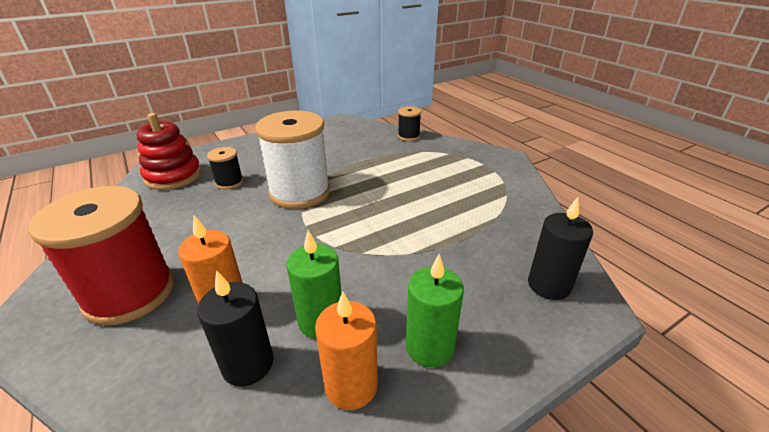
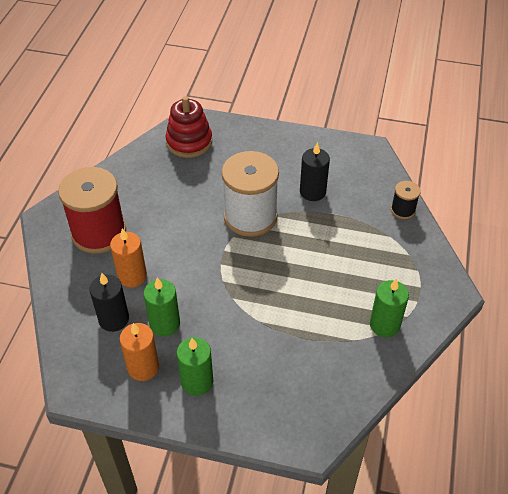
camera: 45 degrees right, 15 degrees up
black spool [207,147,243,189] -> none
black candle [528,197,593,300] -> black candle moved to [300,142,330,201]
none -> green candle [370,278,409,337]

